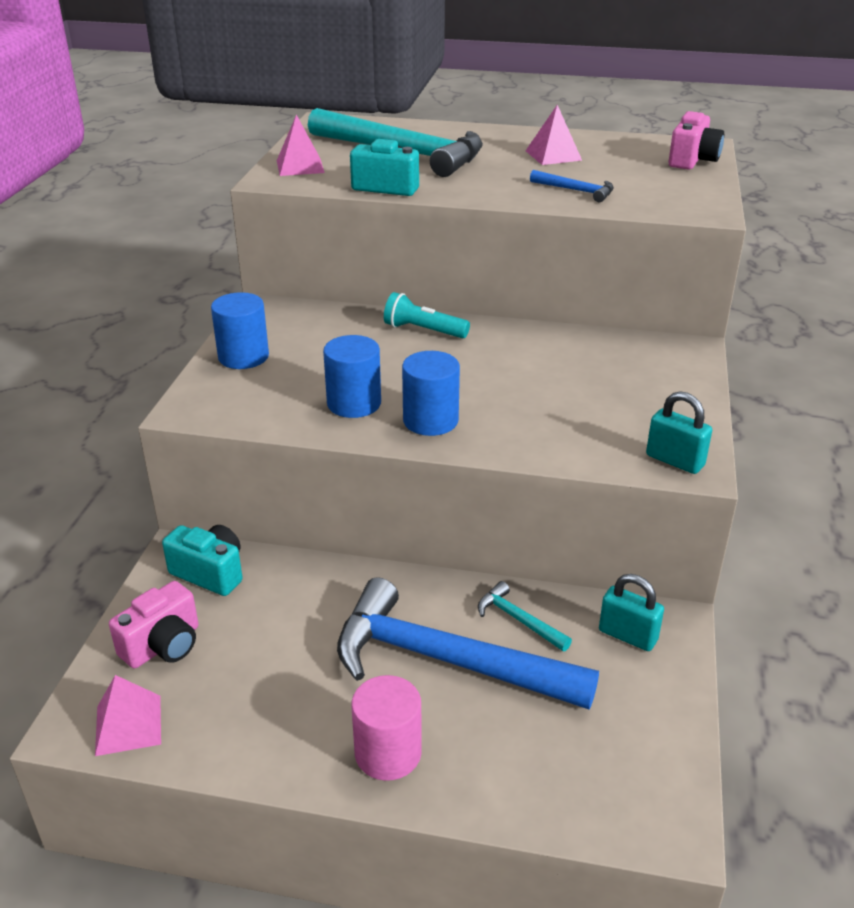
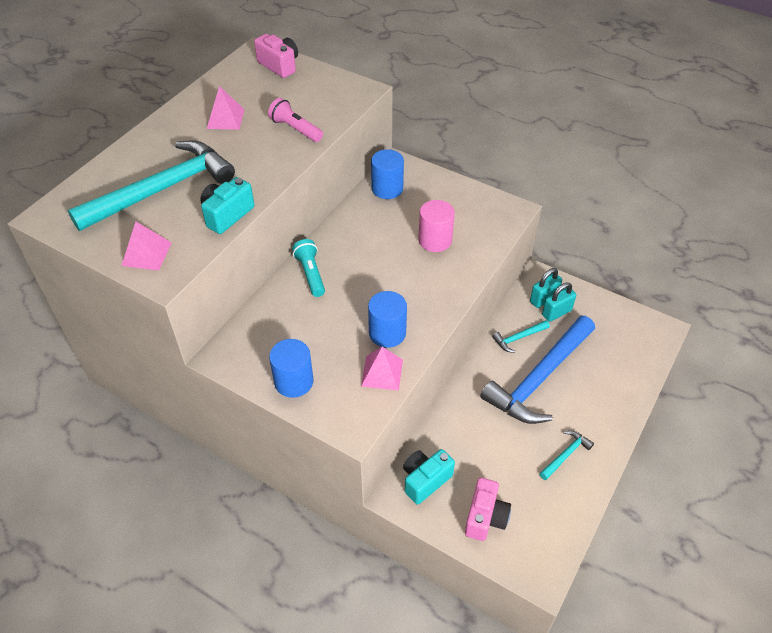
camera: 70 degrees left, 15 degrees up
pink pyramid [95,675,161,756] -> pink pyramid moved to [361,347,403,390]
pink camera [109,581,199,668] -> pink camera turned 45 degrees clockwise [465,478,511,541]
pink cylinder [352,675,422,781] -> pink cylinder moved to [418,200,455,252]
turquoise flashlight [384,292,470,339] -> turquoise flashlight turned 120 degrees clockwise [292,239,325,297]
blue cylinder [402,351,460,436] -> blue cylinder moved to [371,149,404,199]
blue hammer [530,170,614,202] -> pink flashlight [268,98,323,142]
turquoise padlock [646,391,712,474] -> turquoise padlock moved to [542,283,576,322]
none -> turquoise hammer [539,430,594,480]

